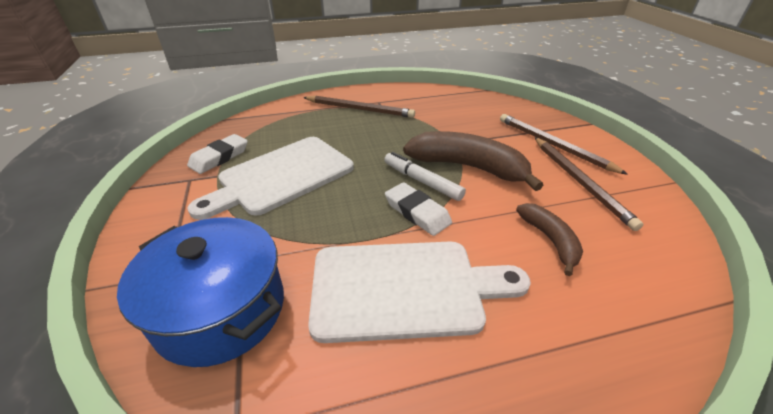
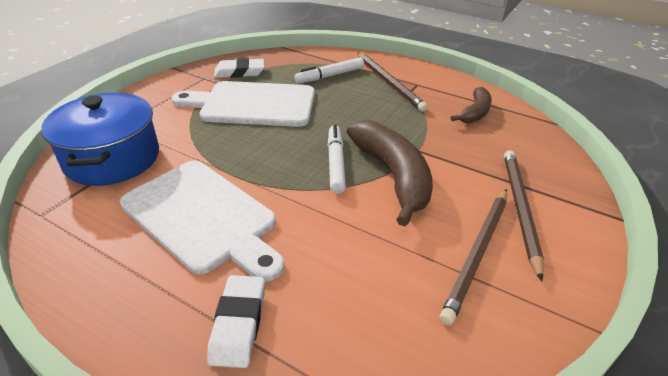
camera: 45 degrees right, 0 degrees up
white eraser [385,182,452,236] -> white eraser moved to [207,275,265,368]
brown banana [516,203,583,276] -> brown banana moved to [450,87,492,123]
none -> white marker [295,58,364,83]

